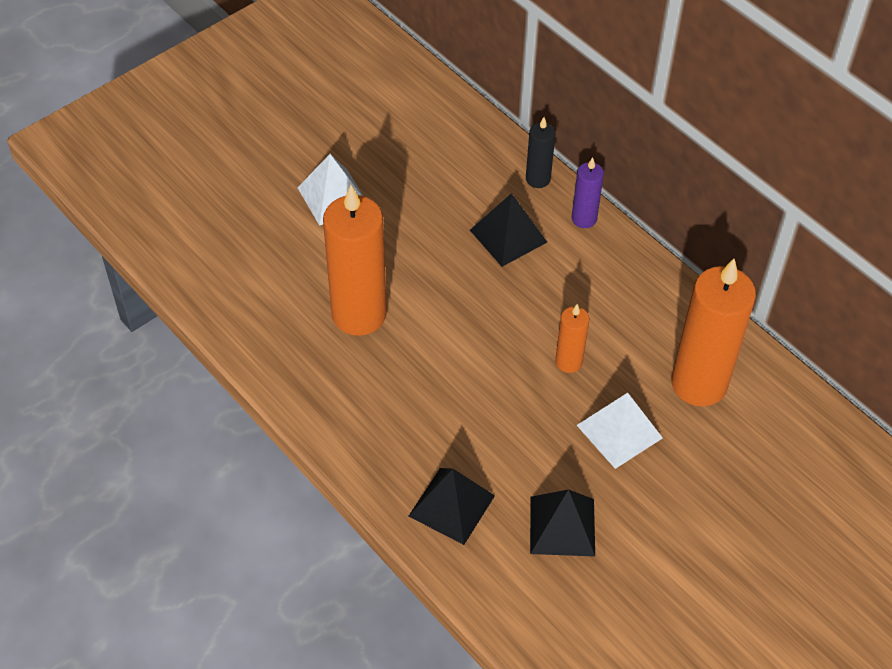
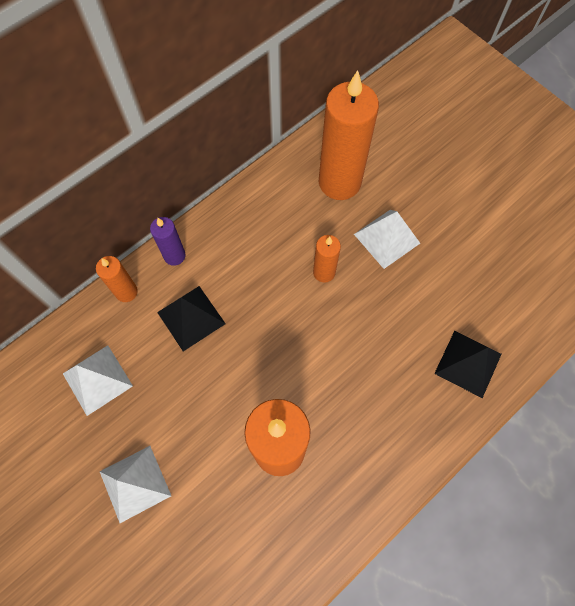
camera: 90 degrees left, 15 degrees up
black candle [526,117,556,188] -> orange candle [96,256,138,302]
black pyramid [530,489,595,556] -> none
none -> white pyramid [63,345,133,416]

